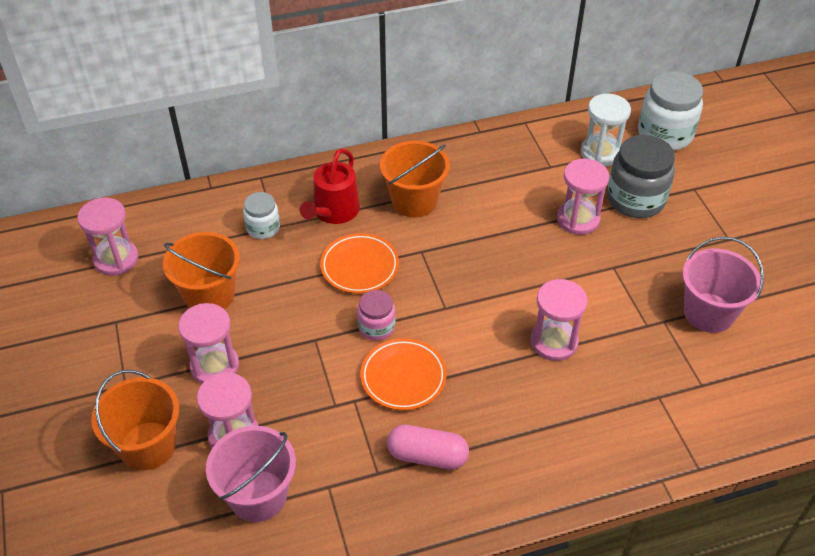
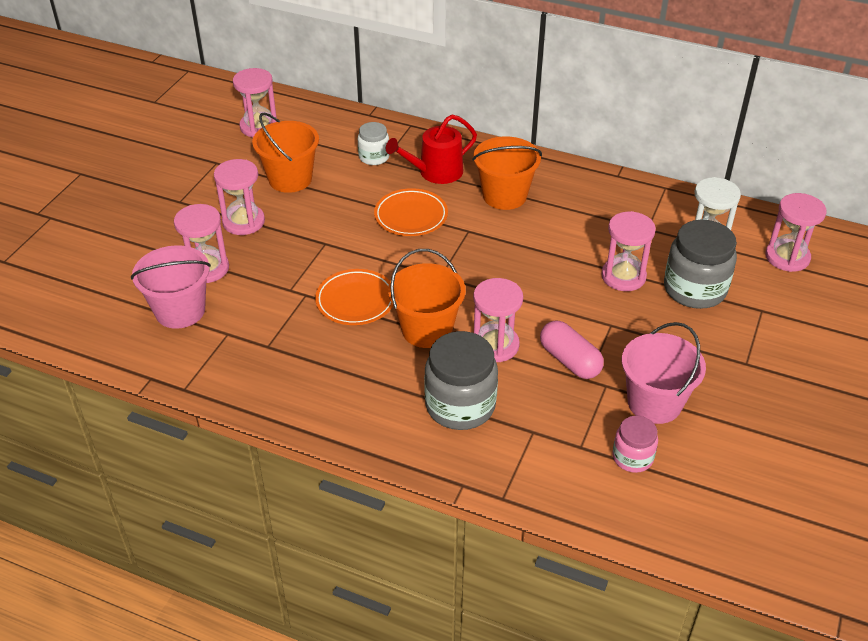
camera: 40 degrees right, 5 degrees down
orange bucket [91,370,179,470] -> orange bucket moved to [388,249,466,348]
pink jar [357,290,396,341] -> pink jar moved to [613,416,658,473]
pink capsule [387,425,469,470] -> pink capsule moved to [540,320,604,379]
white jar [638,71,703,150] -> pink hourglass [765,193,826,272]
none -> grey jar [424,331,498,430]

